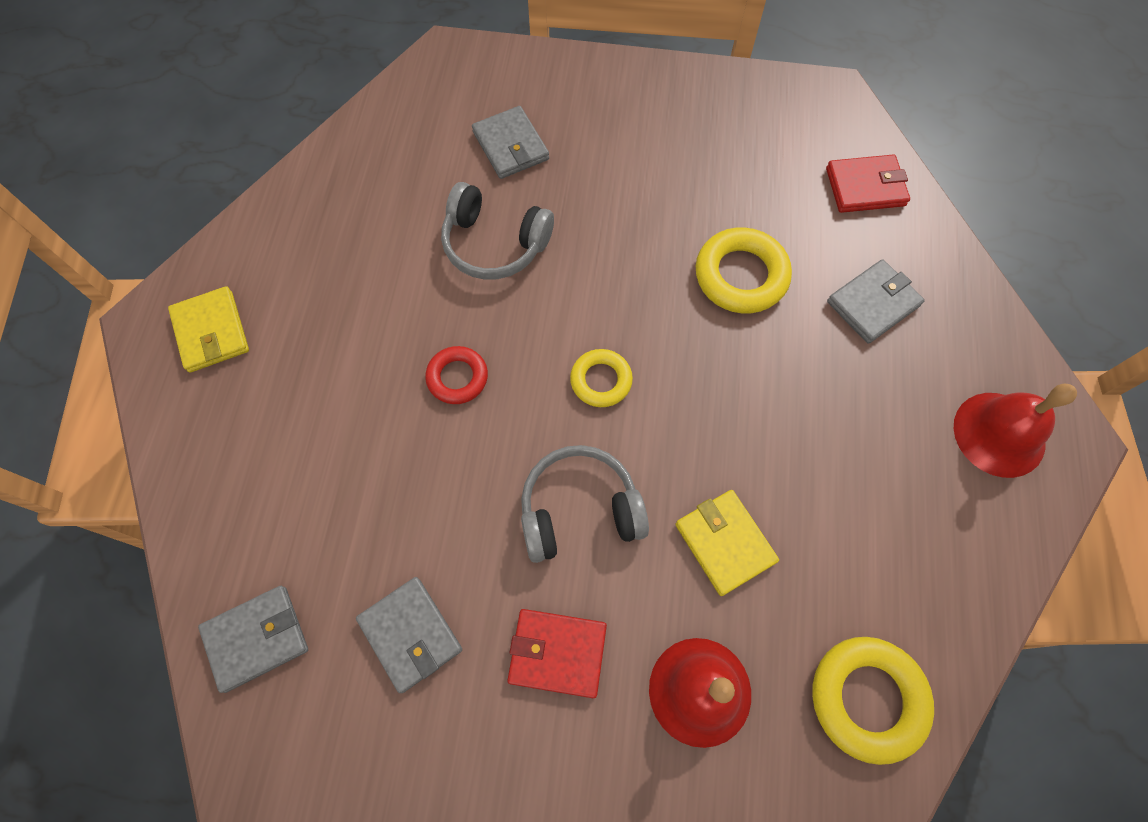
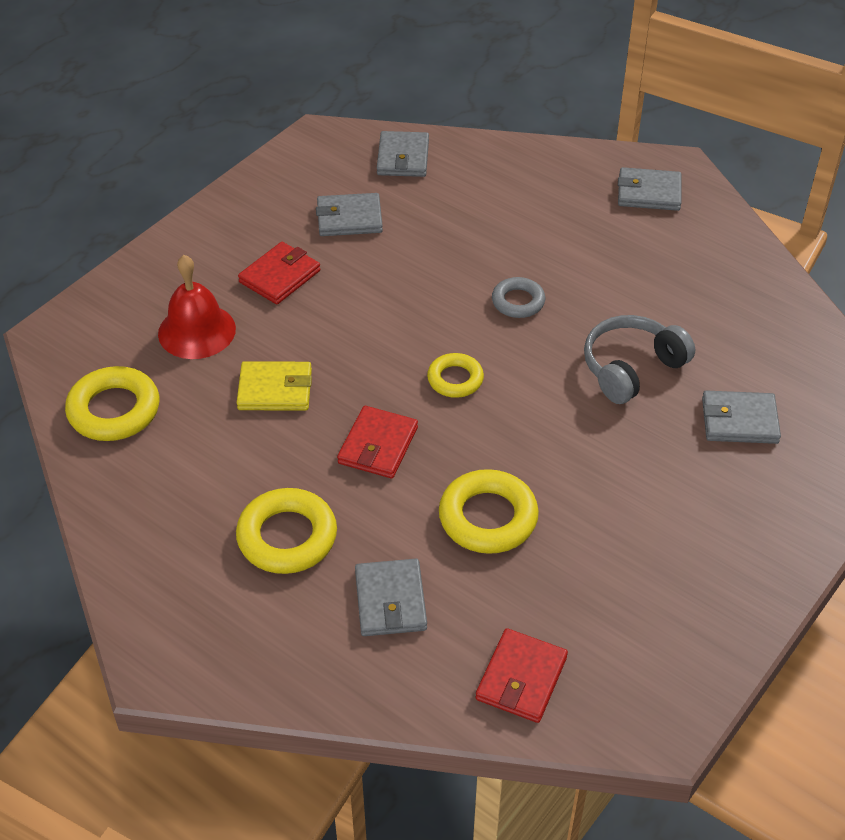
camera: 120 degrees right, 20 degrees down
yellow wallet [168,286,249,372] -> grey wallet [618,167,681,211]
red ring [425,346,488,404] -> grey ring [492,277,545,318]
grey headphones [521,445,649,563] -> none
red bell [954,384,1077,478] -> none
none -> yellow ring [236,488,337,574]
none -> red wallet [337,406,418,478]

